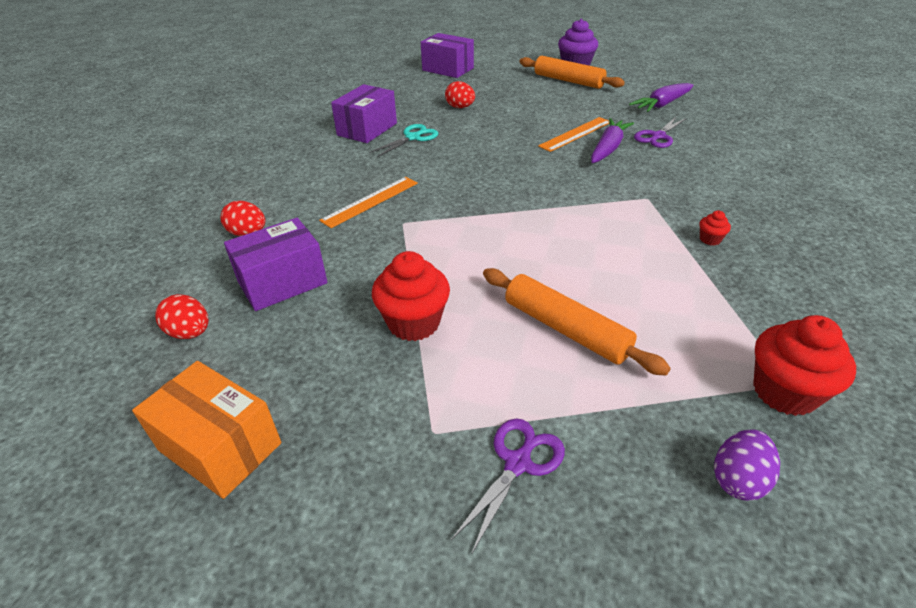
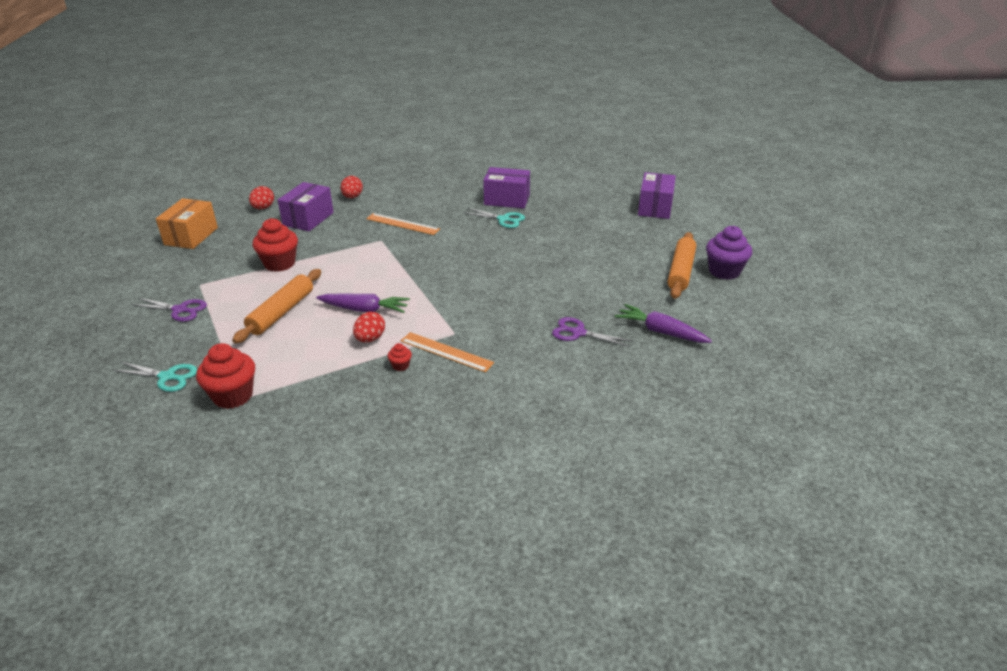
camera: 70 degrees right, 5 degrees down
purple box [224,218,328,311] -> purple box turned 75 degrees clockwise [278,182,334,231]
red egg [445,81,475,108] -> red egg moved to [353,312,385,342]
orange ruler [538,117,609,152] -> orange ruler moved to [401,332,494,372]
purple carrot [591,118,634,163] -> purple carrot moved to [316,294,410,313]
purple egg [714,430,780,501] -> turquoise scissors [113,362,197,392]

